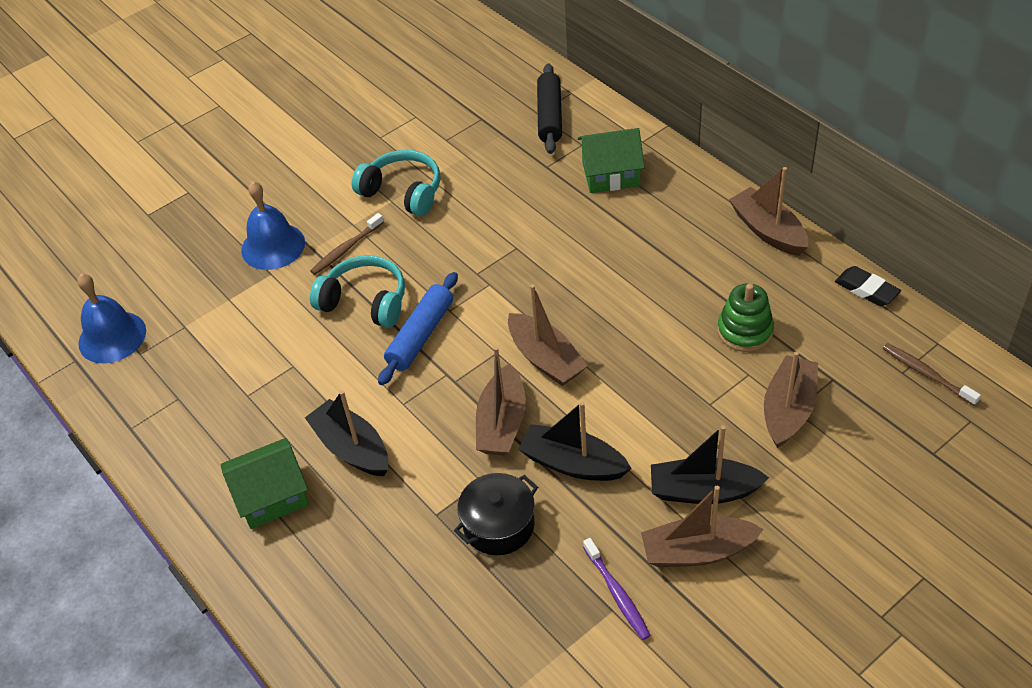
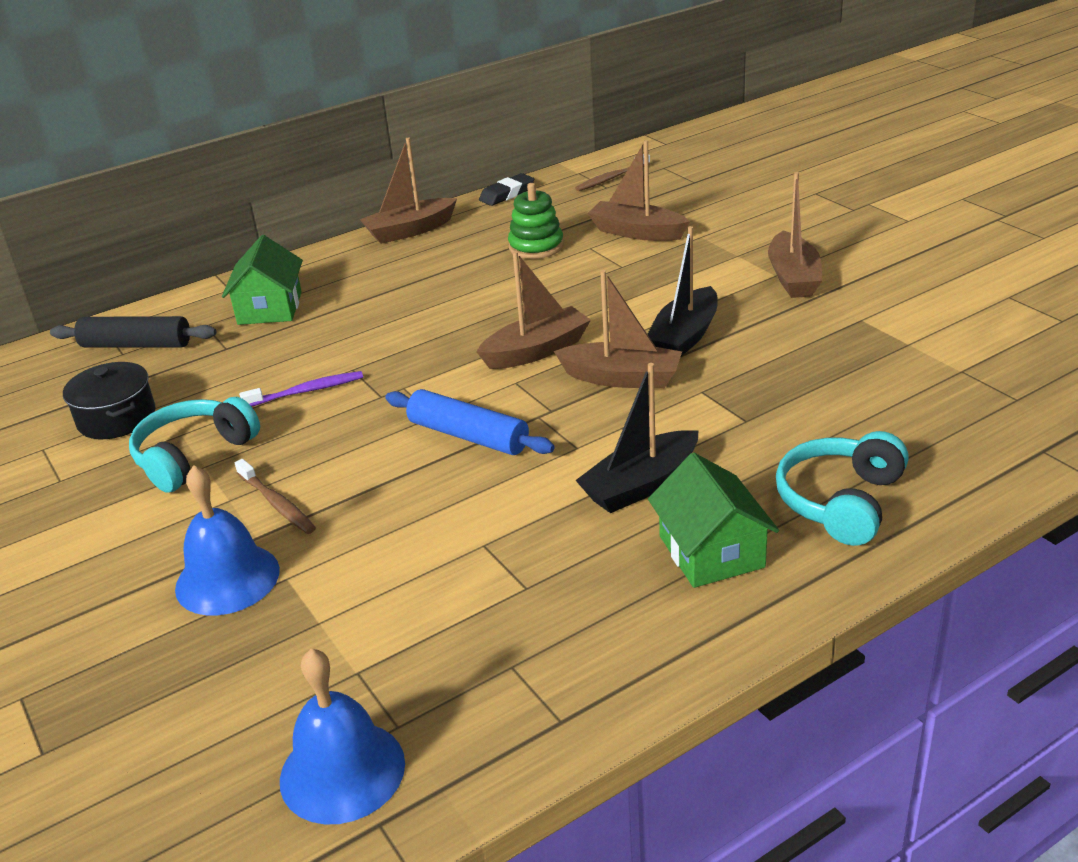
camera: 85 degrees left, 15 degrees down
turquoise headphones [310,255,405,328] -> turquoise headphones moved to [776,431,909,546]
black pot [454,473,538,555] -> black pot moved to [63,362,155,439]
purple toothbrush [583,538,651,640] -> purple toothbrush moved to [239,371,363,407]
black boat [651,425,769,504] -> none

